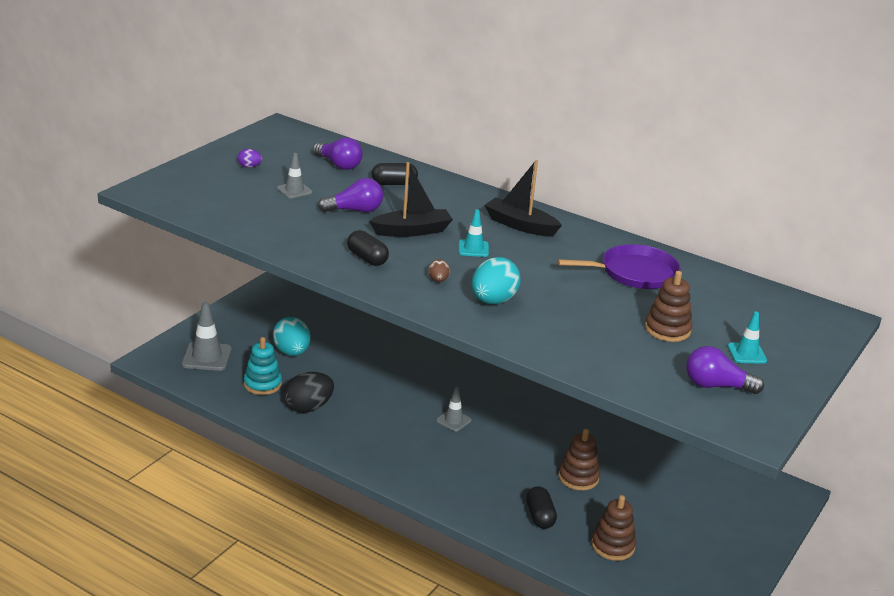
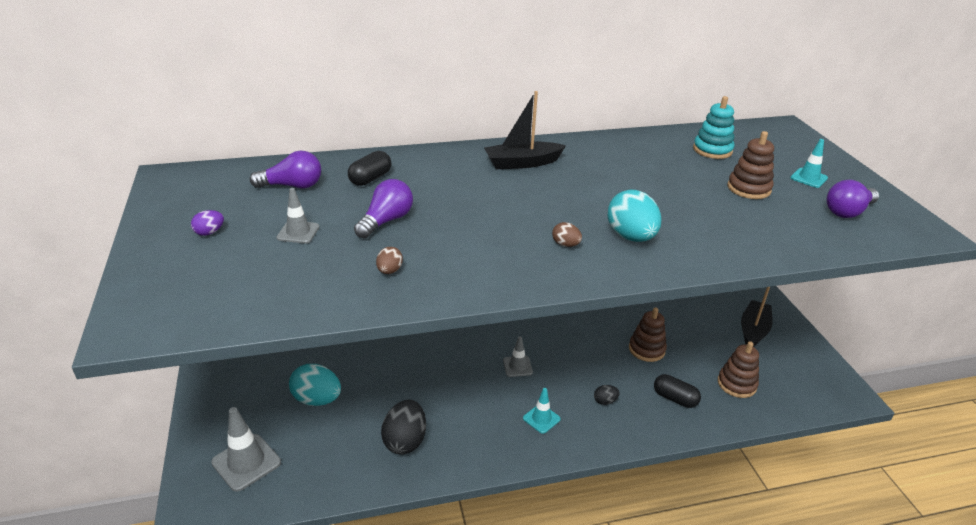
camera: 45 degrees left, 5 degrees up
turquoise stacking toy [244,337,282,395] -> turquoise stacking toy moved to [693,96,735,159]
black capsule [347,230,389,266] -> none
black boat [369,162,453,237] -> black boat moved to [741,287,773,347]
turquoise traffic cone [459,209,489,257] -> turquoise traffic cone moved to [523,388,561,434]
purple pan [557,244,681,289] -> none
none -> brown egg [376,247,403,274]
none -> black egg [594,385,620,405]

